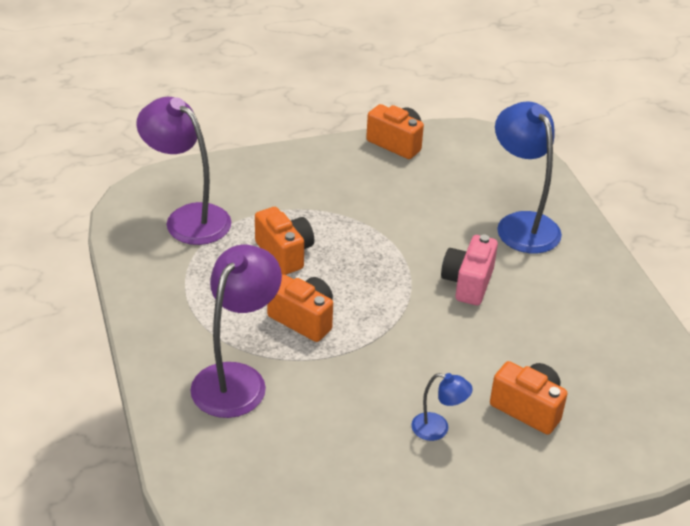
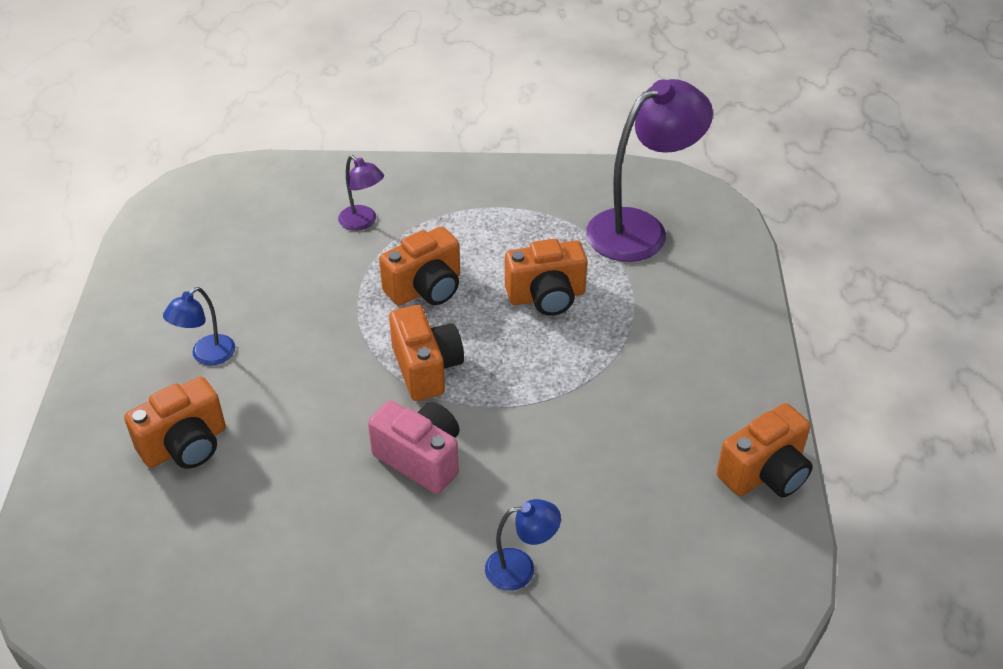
camera: 110 degrees right, 5 degrees up
purple lamp [190,245,282,418] -> purple lamp [338,155,384,231], size x0.48
blue lamp [495,101,562,253] -> blue lamp [485,499,561,591], size x0.48
none -> orange camera [389,305,464,401]

